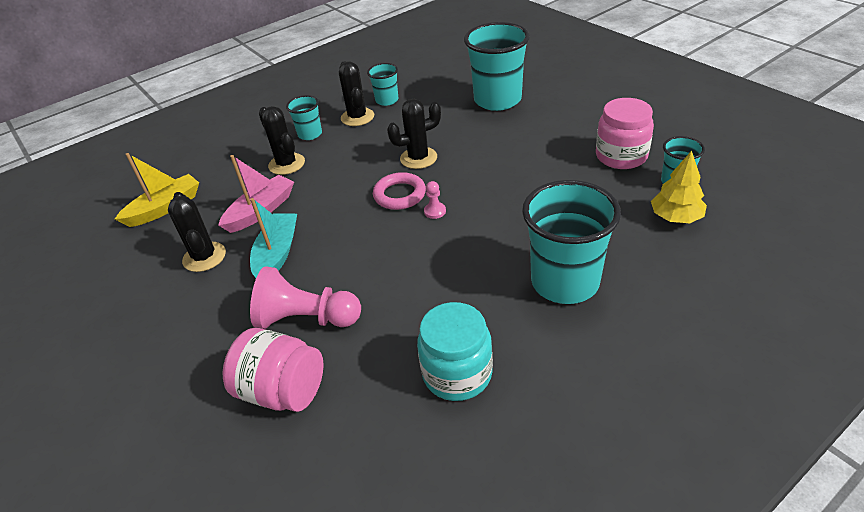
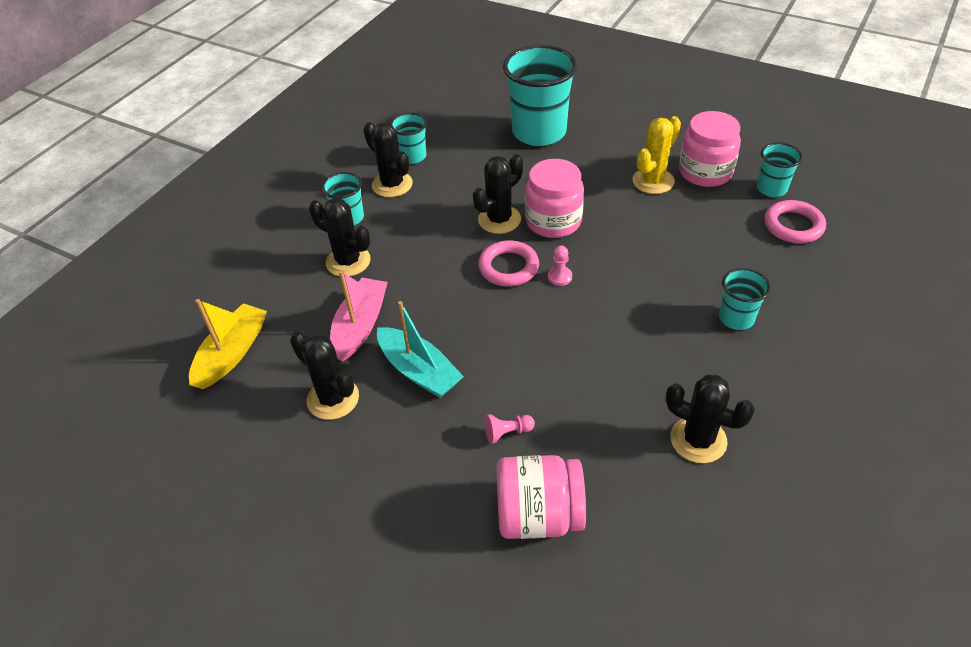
camera: 25 degrees left, 5 degrees up
turquoise boat [250,198,297,278] -> turquoise boat turned 150 degrees clockwise [377,301,464,398]
pink pawn [250,266,361,329] -> pink pawn [485,414,535,444], size x0.43
turquoise jar [417,302,493,401] -> black cactus [666,374,755,463]
turquoise cup [522,180,621,304] -> turquoise cup [719,268,771,330], size x0.51
yellow tree [651,151,707,223] -> pink ring [764,200,826,243]
none -> pink jar [525,159,584,238]
none -> yellow cactus [632,116,681,194]

